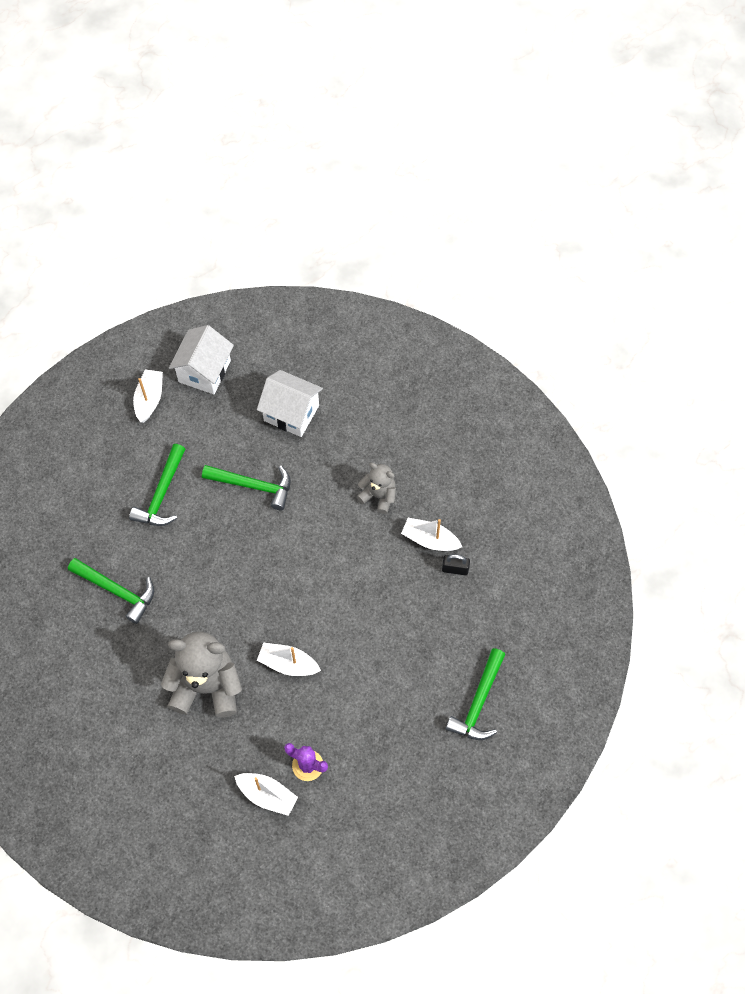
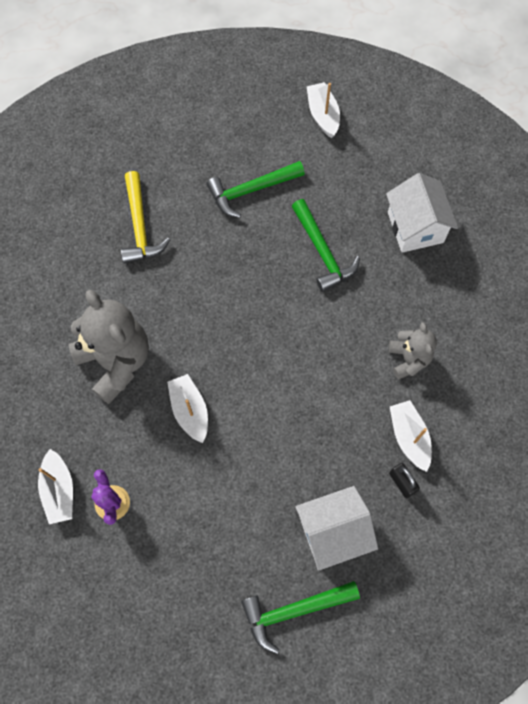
camera: 50 degrees right, 5 degrees up
green hammer [68,558,154,624] -> yellow hammer [121,171,170,264]
white boat [133,369,163,423] -> white boat turned 75 degrees counterclockwise [307,82,340,138]
white house [169,325,234,394] -> white house moved to [295,486,378,571]

